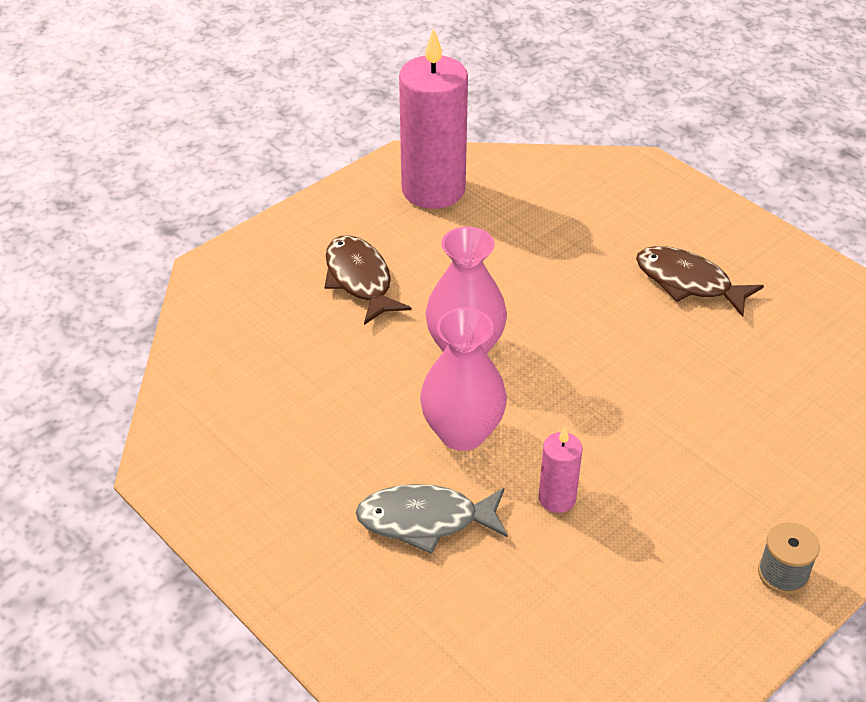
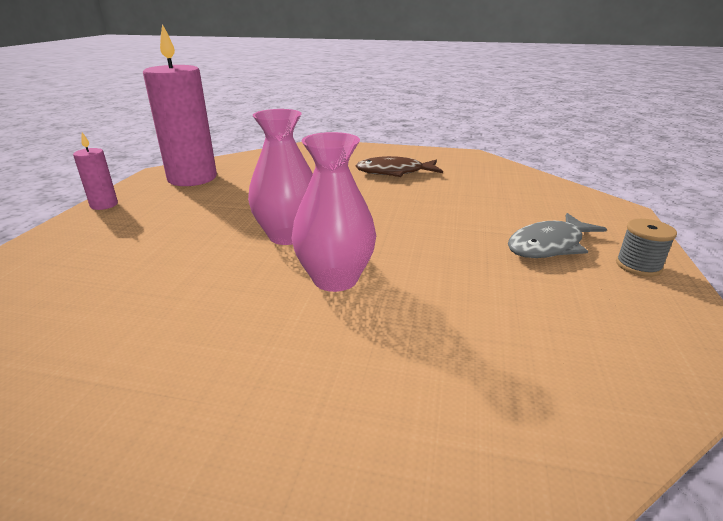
camera: 35 degrees left, 15 degrees down
brown fish [325,235,412,325] -> none
grey fish [356,484,508,554] -> grey fish moved to [508,213,607,258]
pink candle [539,428,583,513] -> pink candle moved to [73,132,118,210]

